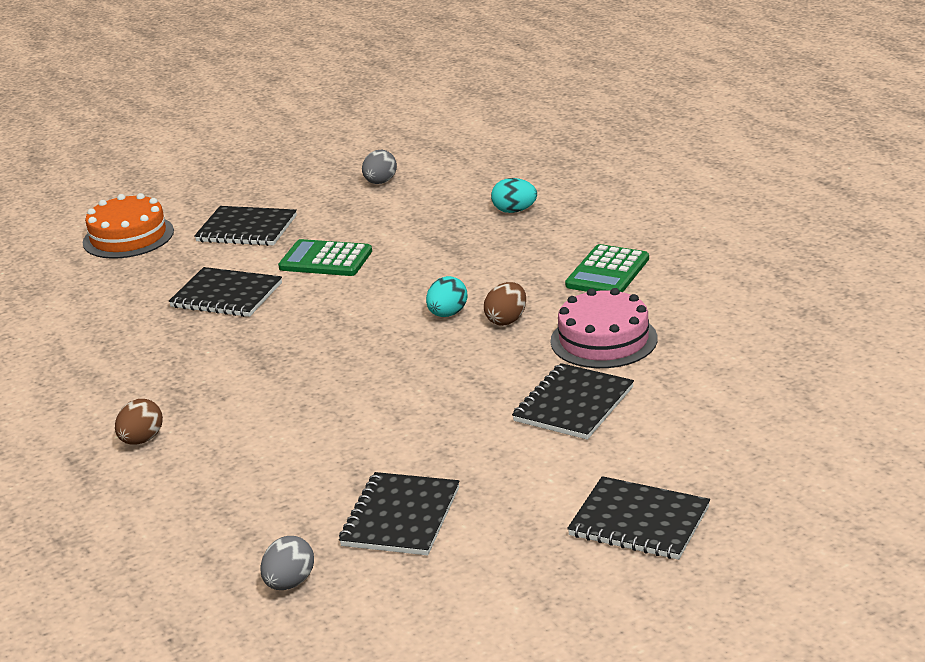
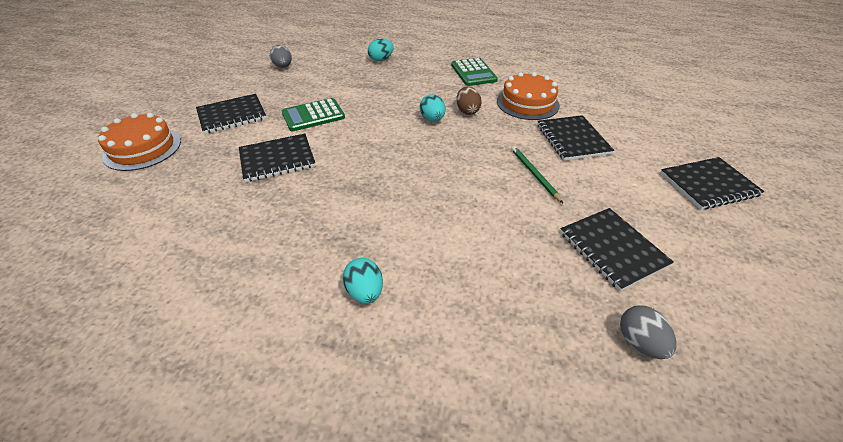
camera: 45 degrees left, 15 degrees up
brown egg [115,399,163,445] -> turquoise egg [343,258,383,304]
pink cake [551,288,658,368] -> orange cake [497,72,560,120]
none -> green pencil [511,146,563,203]

